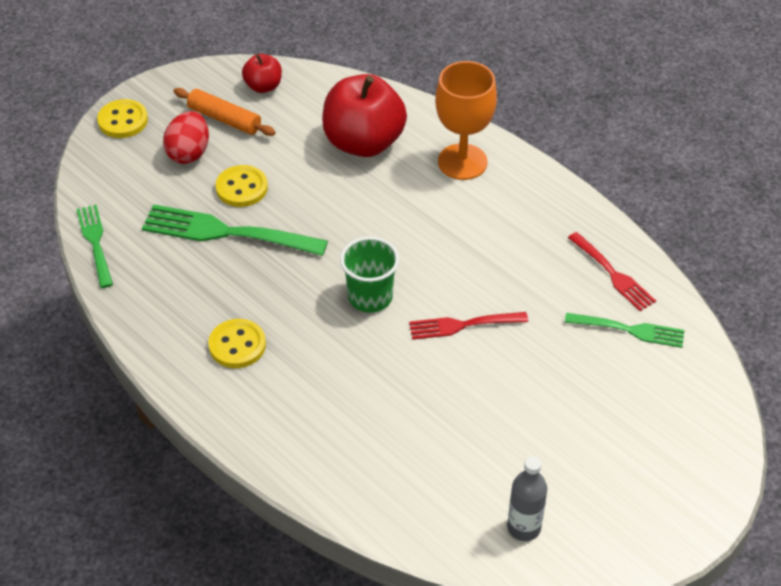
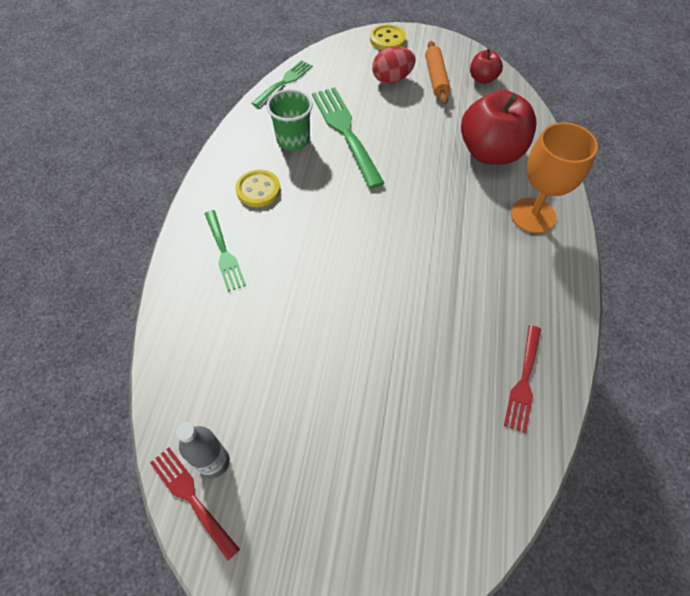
camera: 55 degrees right, 10 degrees up
yellow button [216,165,268,207] -> none
green cup [340,237,399,313] -> green cup moved to [267,89,313,151]
red fork [409,312,528,340] -> red fork moved to [150,447,240,561]
green fork [565,313,684,348] -> green fork moved to [205,210,246,292]

